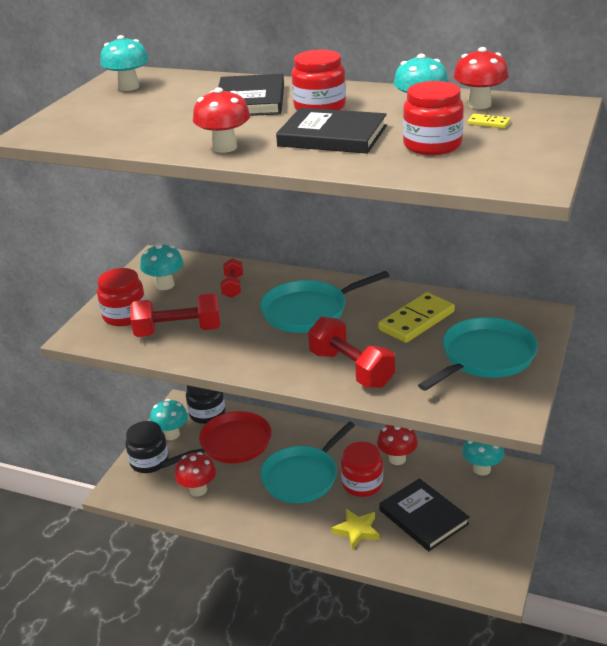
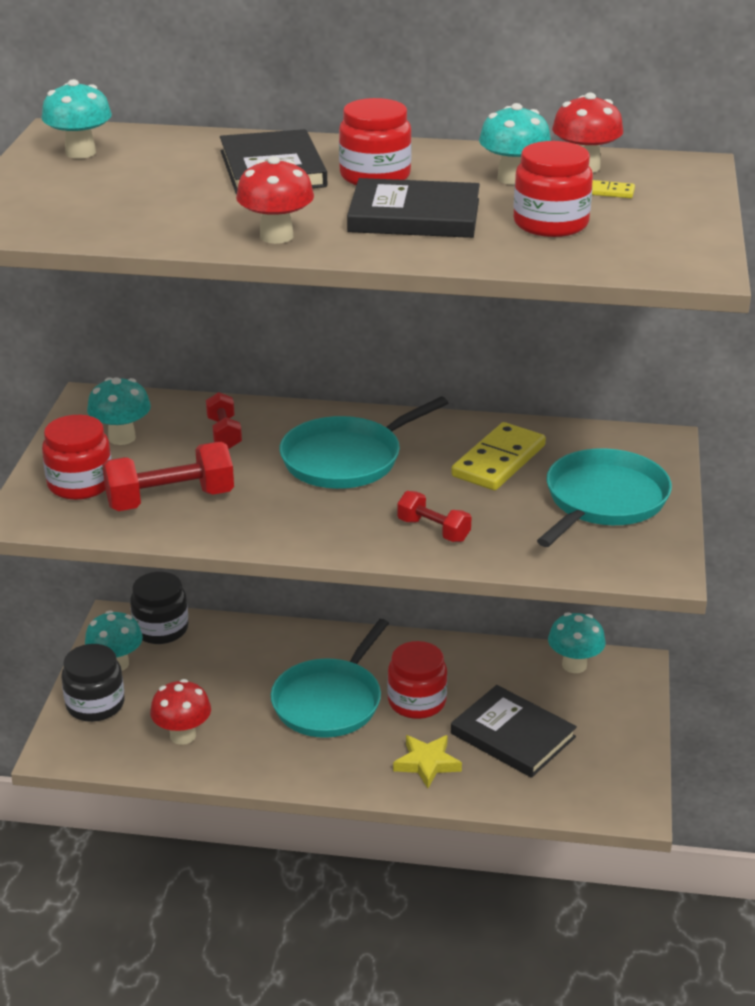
camera: 15 degrees left, 0 degrees up
red pan [160,411,272,468] -> none
red dumbbell [308,317,395,388] -> red dumbbell [397,491,471,542], size x0.58
red mushroom [377,425,418,465] -> none

